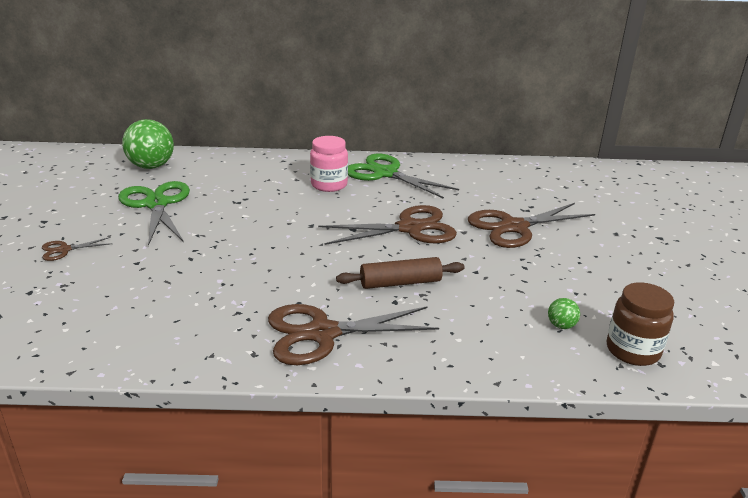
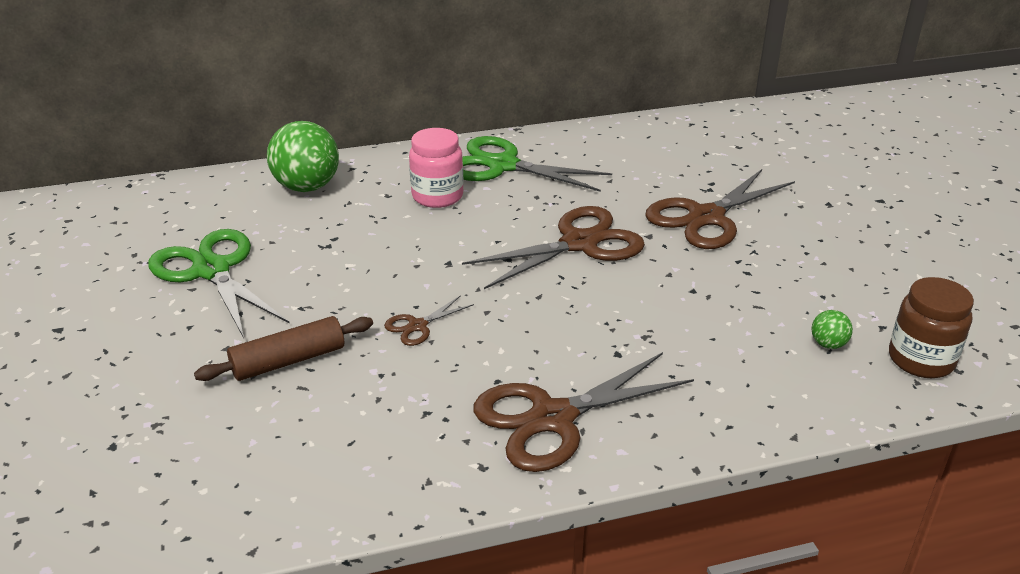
camera: 15 degrees left, 5 degrees up
brown scissors [42,237,112,261] -> brown scissors moved to [384,295,474,346]
green ball [122,119,174,169] -> green ball moved to [267,121,339,192]
brown rolling pin [336,257,464,289] -> brown rolling pin moved to [194,316,373,381]

